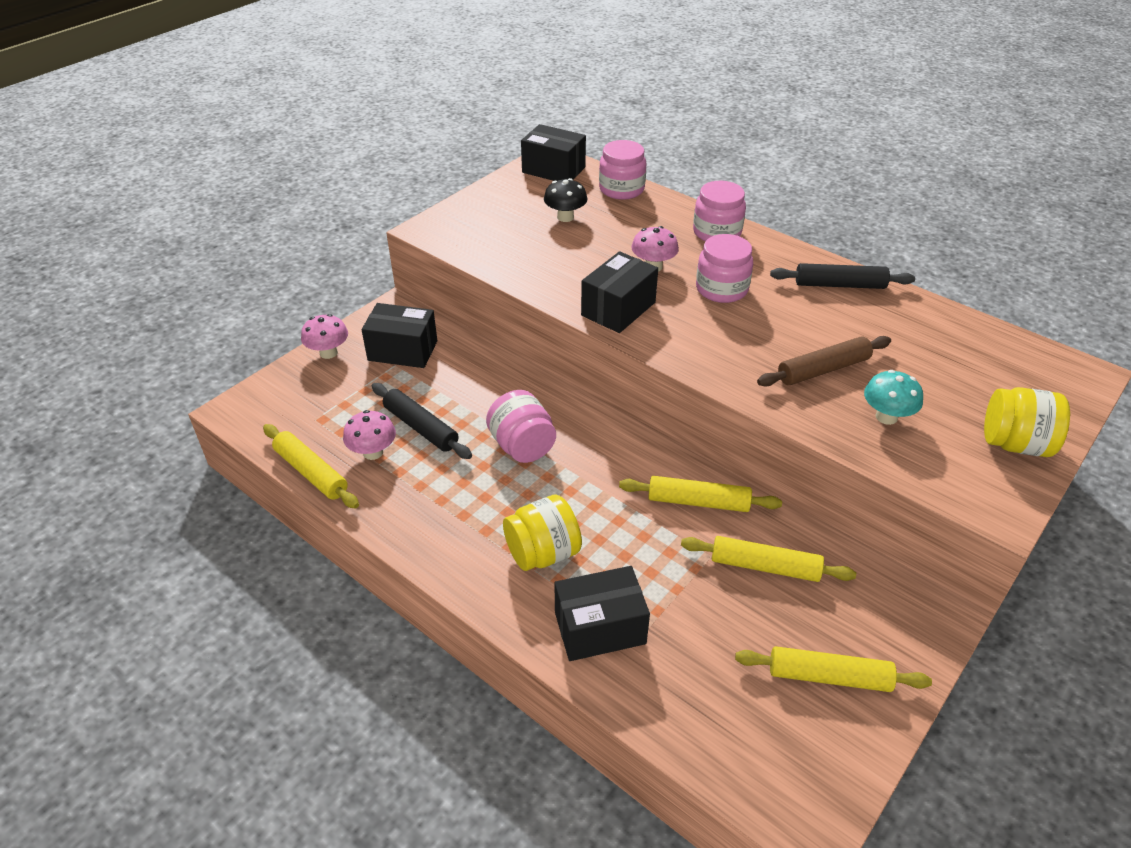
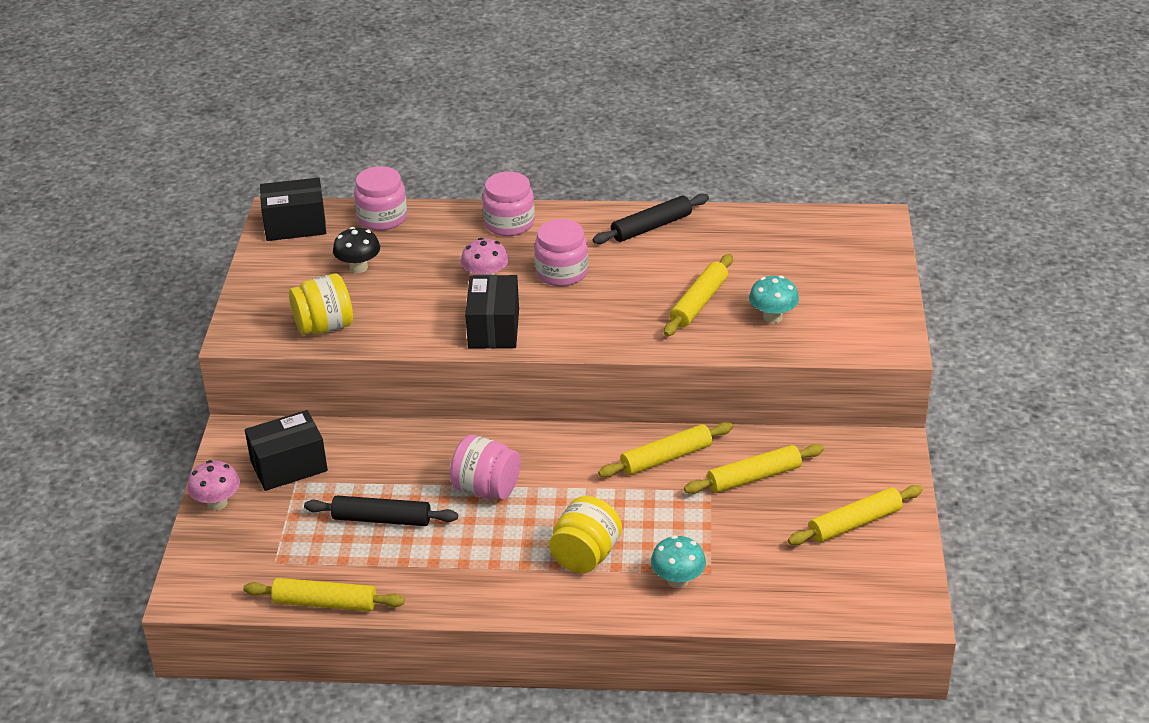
camera: 35 degrees left, 5 degrees down
pink mushroom [343,410,396,460] -> none
black box [554,566,650,661] -> turquoise mushroom [651,535,706,588]
brown rolling pin [757,336,891,387] -> yellow rolling pin [664,254,733,336]
yellow jar [984,387,1070,457] -> yellow jar moved to [289,274,353,335]

